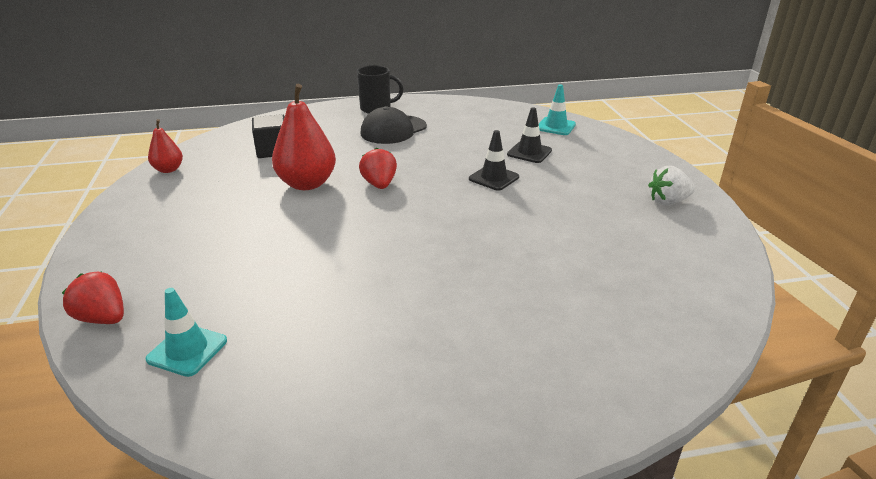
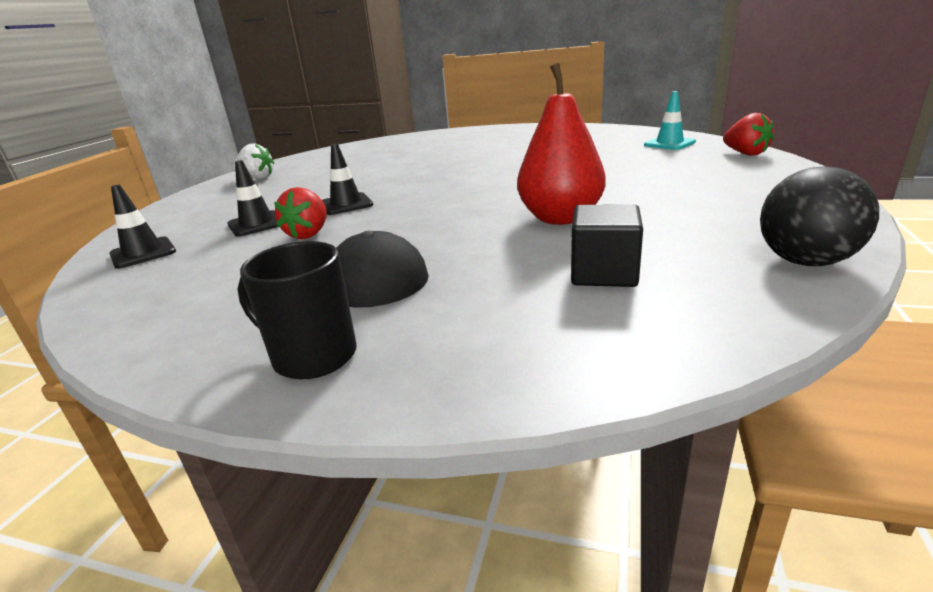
camera: 150 degrees left, 5 degrees down
red pear [148,119,183,173] -> black ball [760,166,879,266]
red strawberry [359,147,397,189] -> red strawberry moved to [274,187,327,239]
turquoise traffic cone [539,84,576,135] -> black traffic cone [109,185,176,269]

